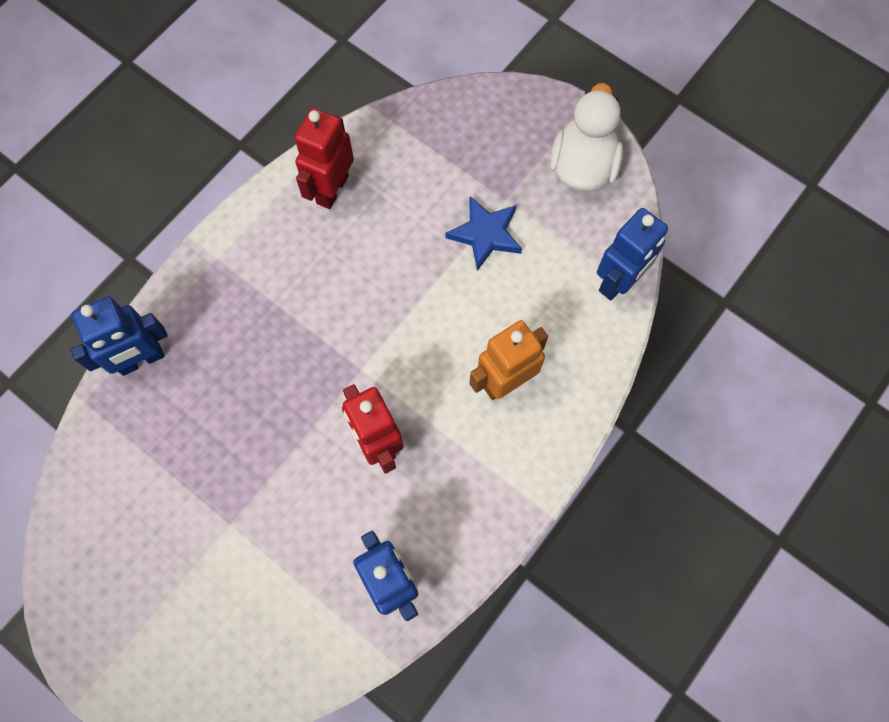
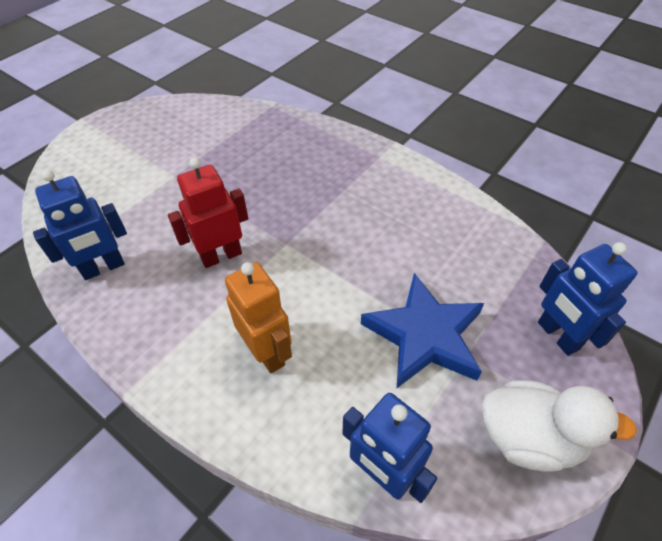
camera: 90 degrees right, 20 degrees down
blue robot [70,296,168,376] -> blue robot moved to [538,242,638,356]
red robot [294,108,354,209] -> none
blue star [445,196,522,271] -> blue star [361,273,484,388], size x1.58

